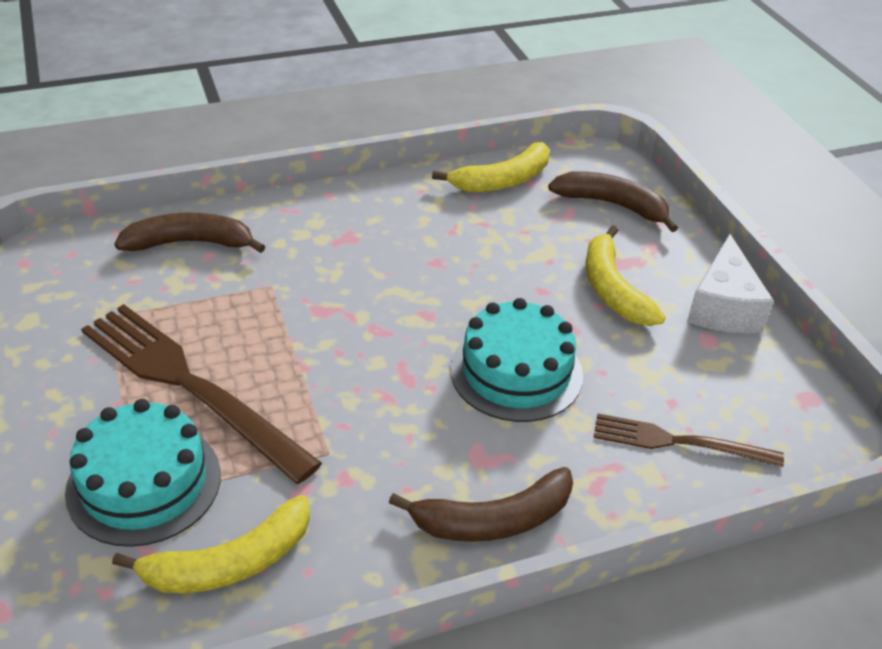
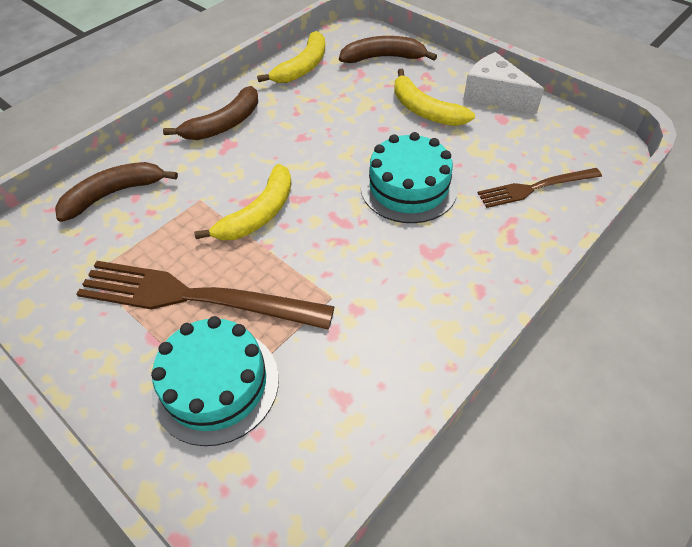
camera: 25 degrees left, 10 degrees up
yellow banana [112,495,310,593] -> yellow banana moved to [194,164,292,240]
brown banana [389,467,573,542] -> brown banana moved to [163,86,258,140]
white cheese [687,234,774,333] -> white cheese turned 150 degrees clockwise [463,52,544,114]

